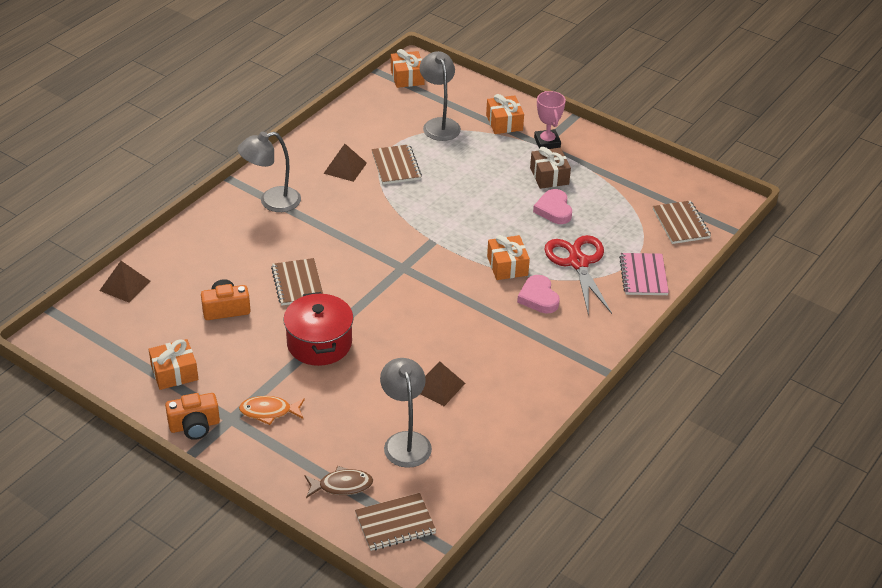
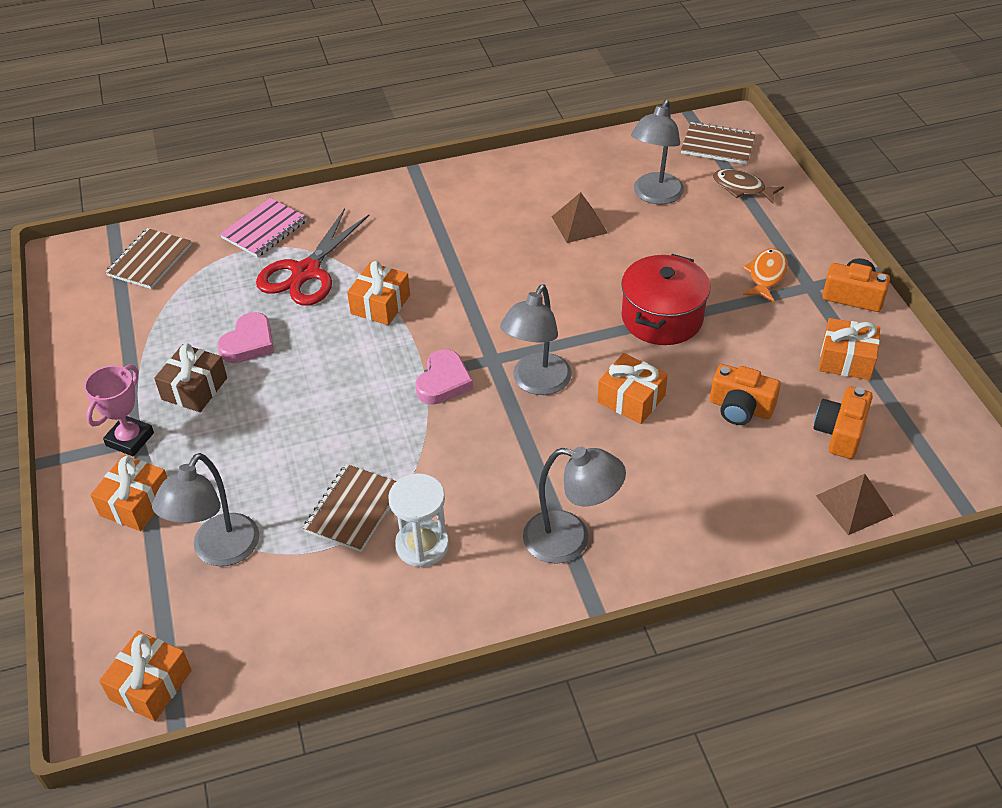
camera: 140 degrees left, 5 degrees up
orange fish [239,396,305,425] -> orange fish turned 105 degrees counterclockwise [742,248,788,302]
brown notebook [271,258,323,306] -> orange gift [597,353,668,424]
brown pyramid [323,144,367,182] -> white hourglass [388,473,449,567]
pink heart [517,275,560,313] -> pink heart moved to [415,349,473,405]
none -> grey lamp [500,285,571,395]
none -> orange camera [813,386,873,459]

